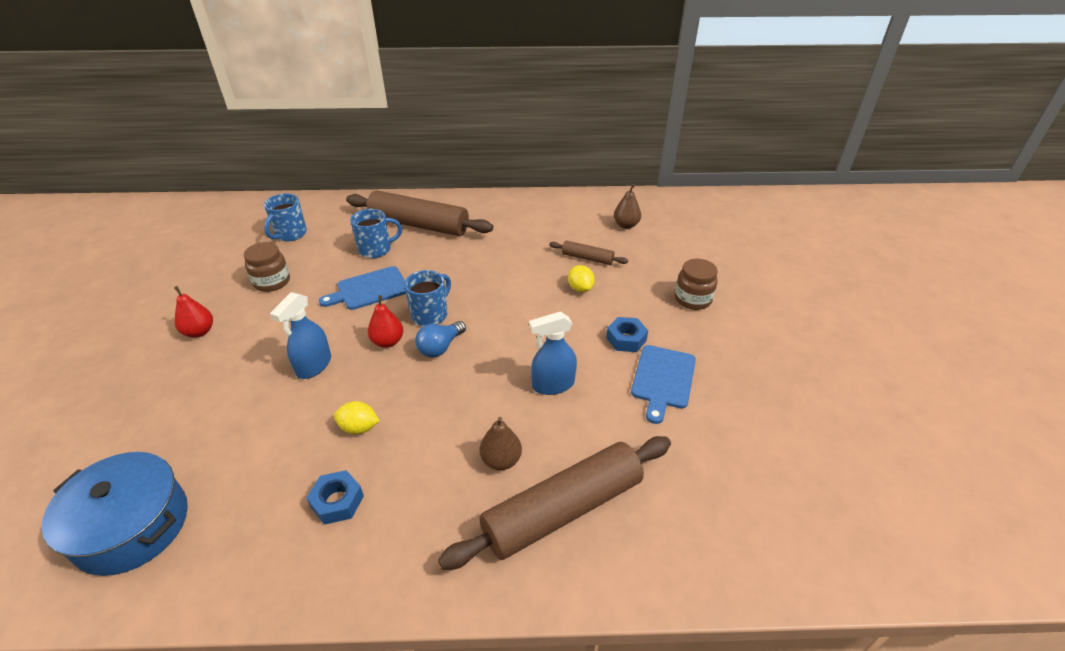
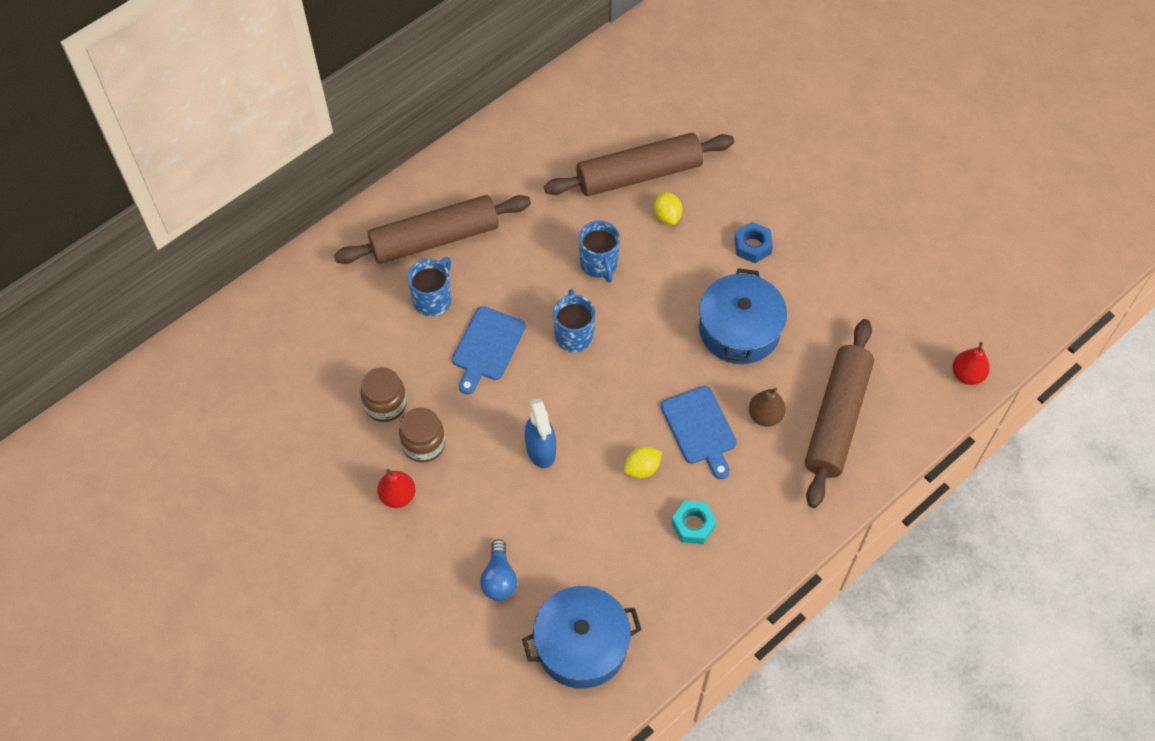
camera: 40 degrees left, 20 degrees up
blue mug [264,194,307,241] -> blue mug moved to [579,221,620,283]
blue nut [306,470,364,525] -> turquoise nut [671,501,717,544]
red pear [368,295,403,348] -> red pear moved to [953,342,990,385]
blue light bulb [415,321,466,358] -> blue light bulb moved to [480,539,517,601]
blue spray bottle [529,312,577,395] -> blue pot [699,268,787,364]
brown rolling pin [549,240,628,265] -> brown rolling pin [544,133,734,196], size x2.11
yellow lemon [568,265,595,292] -> yellow lemon turned 45 degrees clockwise [654,192,682,225]
brown pear [614,184,641,229] -> none
blue cutting board [631,345,696,424] -> blue cutting board moved to [661,386,737,479]
brown jar [675,258,718,310] -> brown jar moved to [399,408,445,463]

